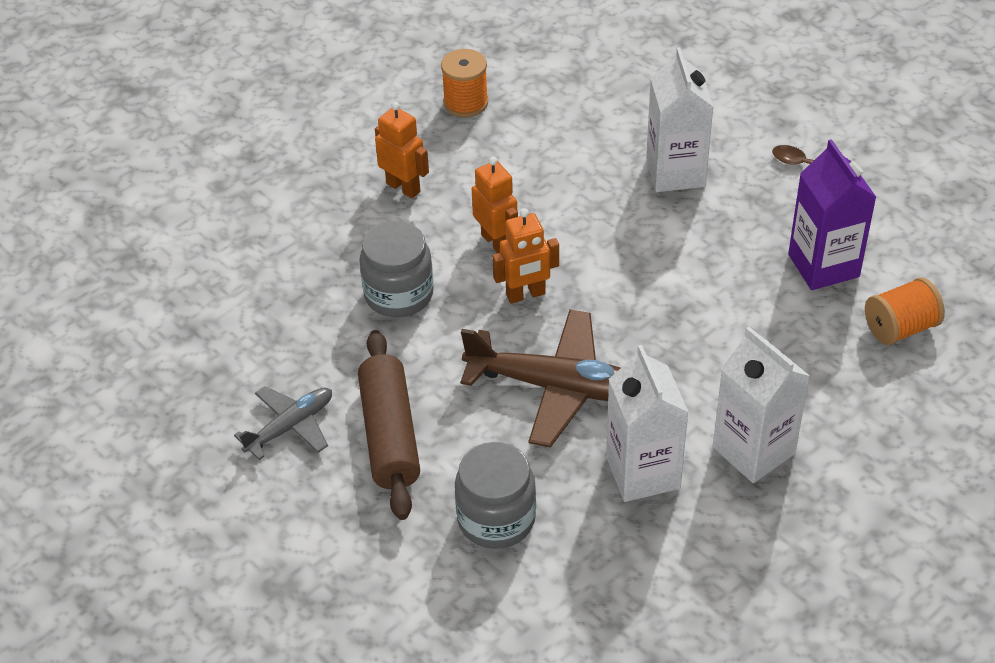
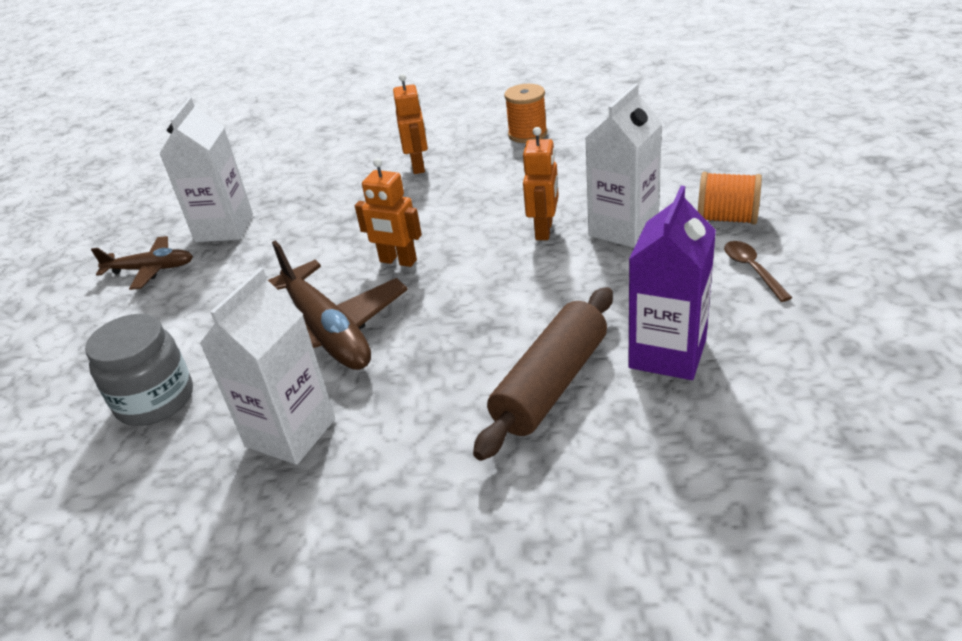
camera: 45 degrees right, 10 degrees down
grey plane [234,386,332,460] -> brown plane [91,236,193,290]
brown rolling pin [358,330,420,520] -> brown rolling pin moved to [473,287,613,461]
grey jar [359,221,434,317] -> none
orange robot [472,157,518,253] -> orange robot moved to [523,127,559,240]
white carton [713,326,810,483] -> white carton moved to [159,97,253,242]
orange spool [865,277,945,345] -> orange spool moved to [698,172,762,224]

